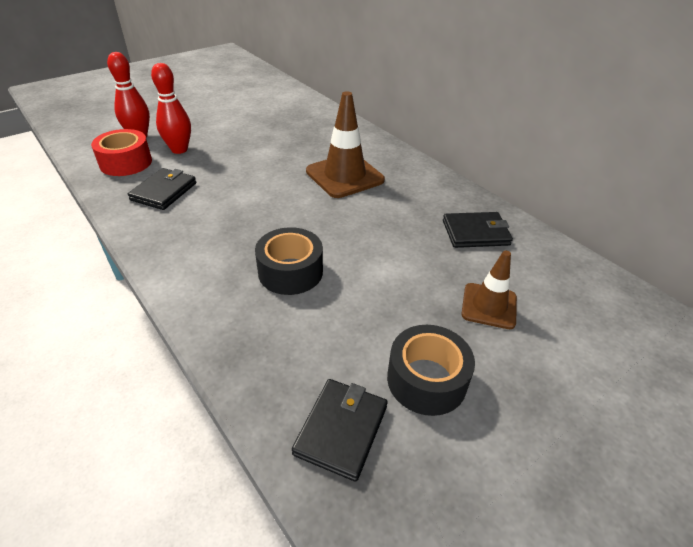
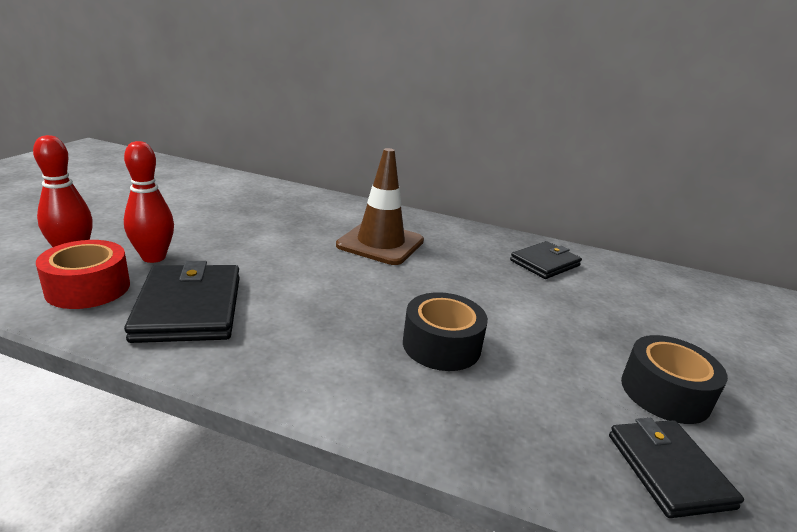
camera: 35 degrees left, 15 degrees down
black wallet [128,168,196,210] -> black wallet [124,261,240,343], size x1.50
brown traffic cone [461,251,517,329] -> none

